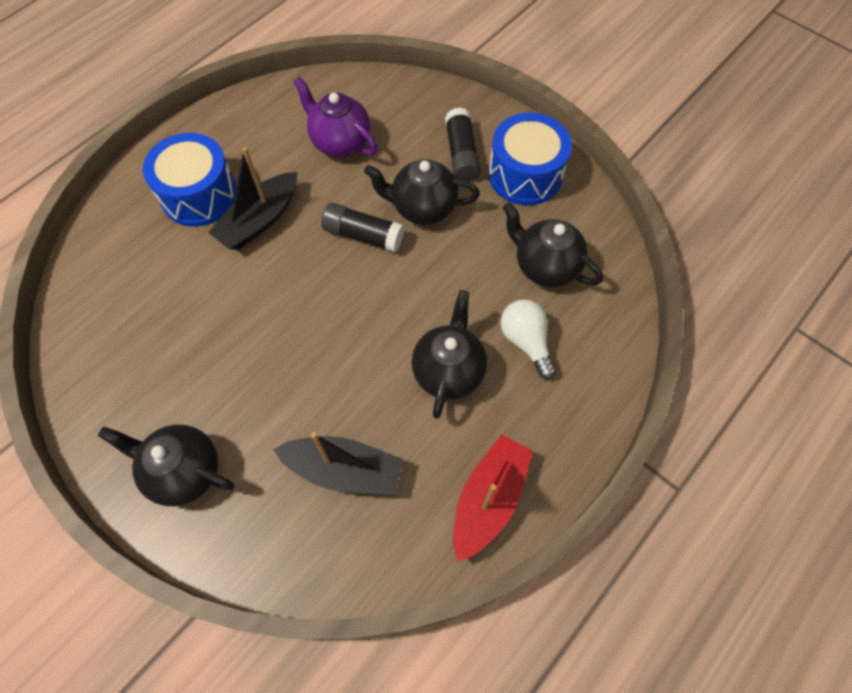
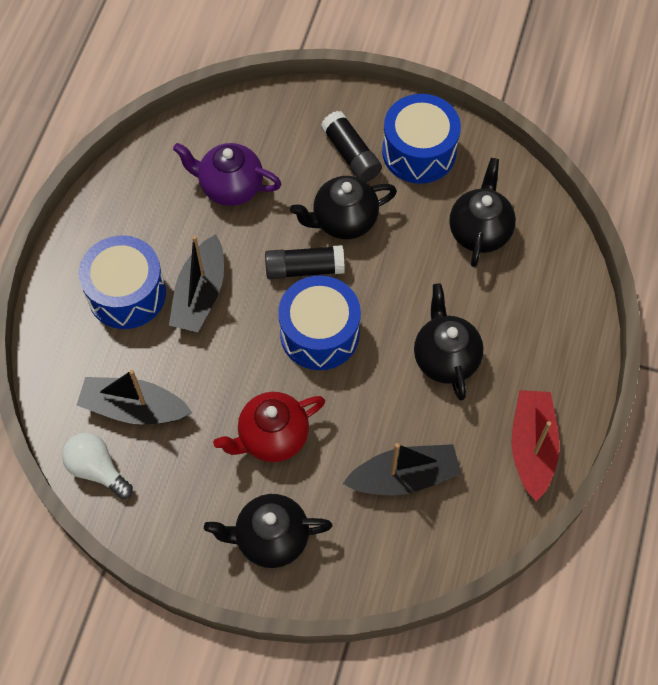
camera: 25 degrees left, 0 degrees up
white light bulb [500,299,557,379] -> white light bulb moved to [62,432,133,499]
black teapot [503,202,603,287] -> black teapot turned 90 degrees clockwise [449,158,516,267]
none -> black boat [77,370,192,424]
none -> red teapot [213,392,325,462]
none -> blue drum [278,276,361,370]

